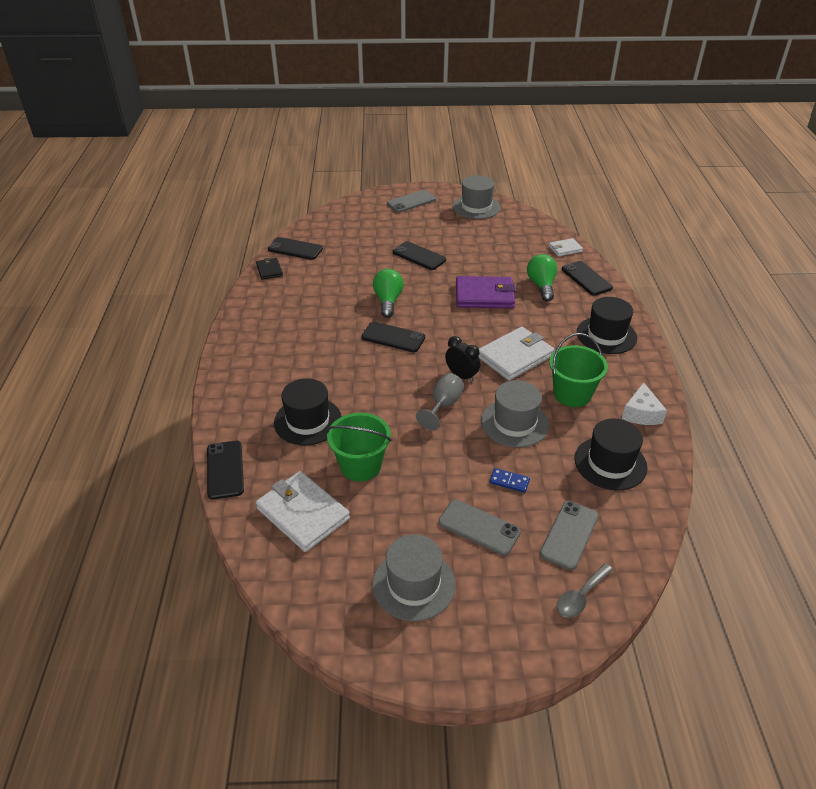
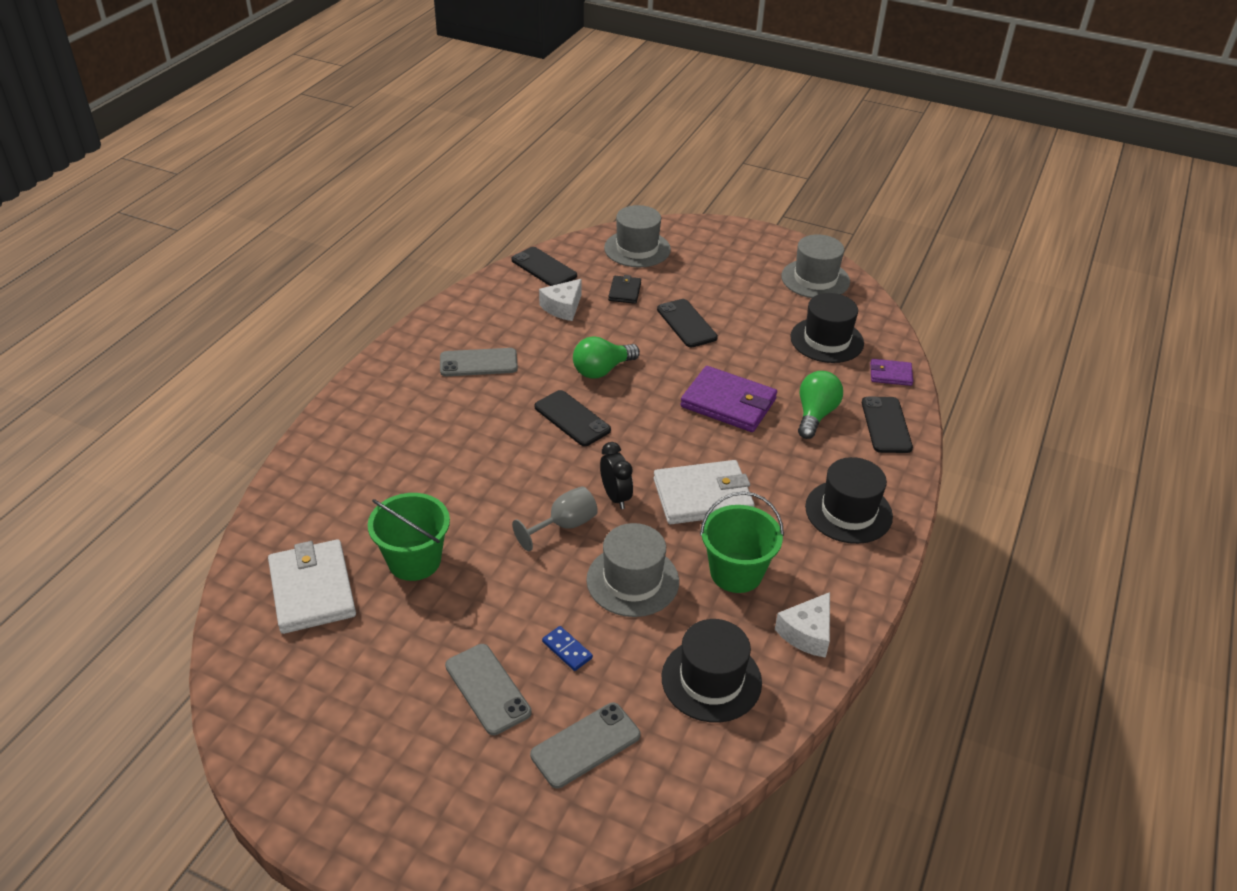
camera: 25 degrees right, 0 degrees up
black phone [207,441,244,500] -> none
black wallet [256,258,283,280] -> black wallet moved to [608,275,641,304]
black hat [274,378,342,445] -> black hat moved to [790,293,864,363]
green light bulb [373,269,404,318] -> green light bulb turned 150 degrees counterclockwise [573,336,640,379]
grey hat [373,534,455,621] -> grey hat moved to [604,205,671,268]
grey phone [387,190,436,212] -> grey phone moved to [440,348,518,376]
white wallet [549,238,583,257] -> purple wallet [870,359,913,386]
grey spoon [557,563,613,618] -> none
none -> white cheese [539,279,582,321]

